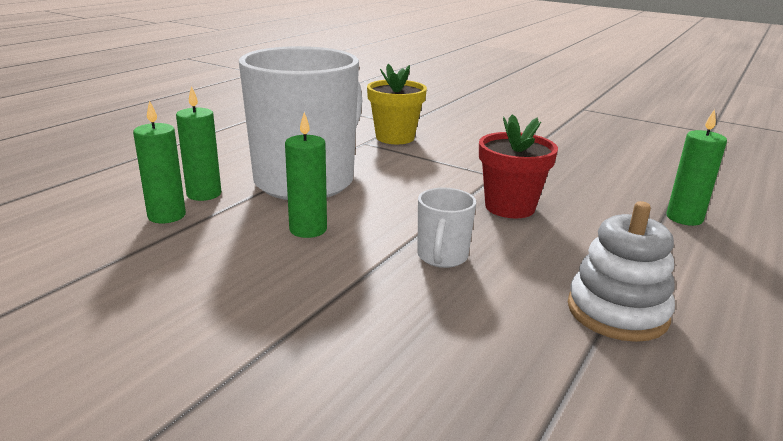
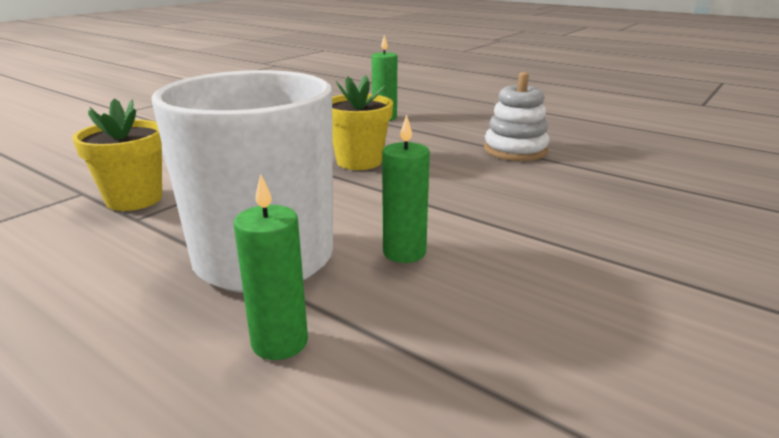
camera: 85 degrees left, 0 degrees up
green candle [133,100,186,223] -> none
white mug [417,188,476,268] -> none
red flower pot [479,114,558,218] -> yellow flower pot [332,75,393,170]

